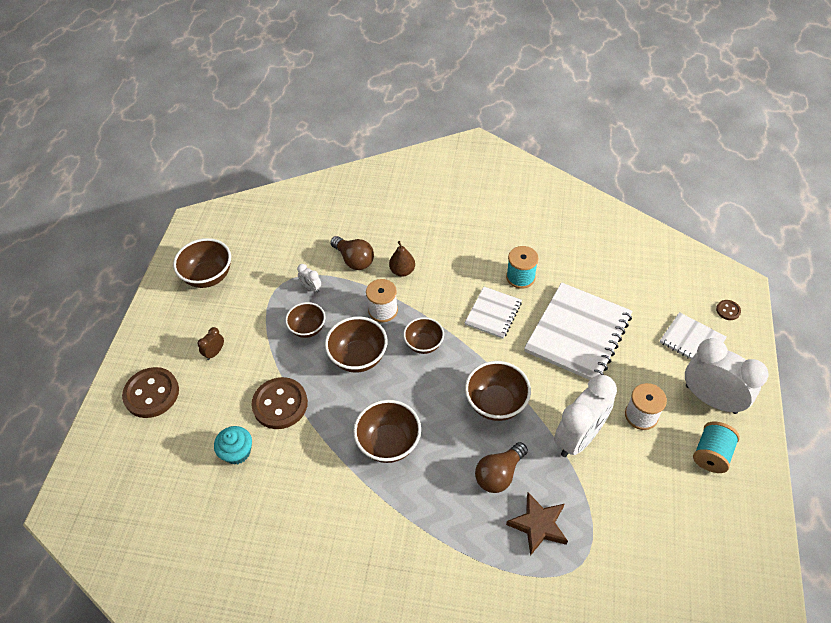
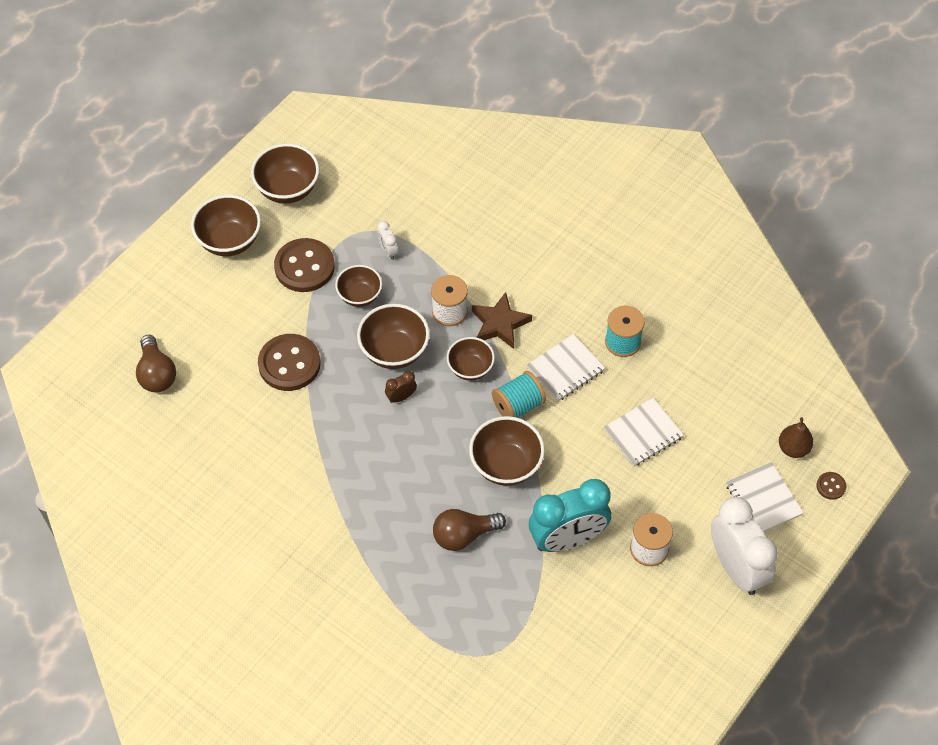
camera: 25 degrees right, 5 degrees up
brown button [122,367,179,418] -> brown button moved to [274,238,335,292]
brown clock [198,327,224,360] -> brown clock moved to [385,371,417,403]
turquoise cupcake [214,426,252,465] -> none
brown light bulb [330,236,374,270] -> brown light bulb moved to [136,335,176,392]
brown bowl [353,400,421,463] -> brown bowl moved to [191,195,261,256]
brown pear [389,241,415,277] -> brown pear moved to [779,417,813,458]
brown star [506,492,568,556] -> brown star moved to [472,292,532,349]
white notebook [524,282,632,380] -> white notebook [603,398,684,467], size x0.55
white clock [554,375,617,457] -> turquoise clock [529,479,611,552]
turquoise spool [693,421,740,473] -> turquoise spool moved to [492,371,546,418]

